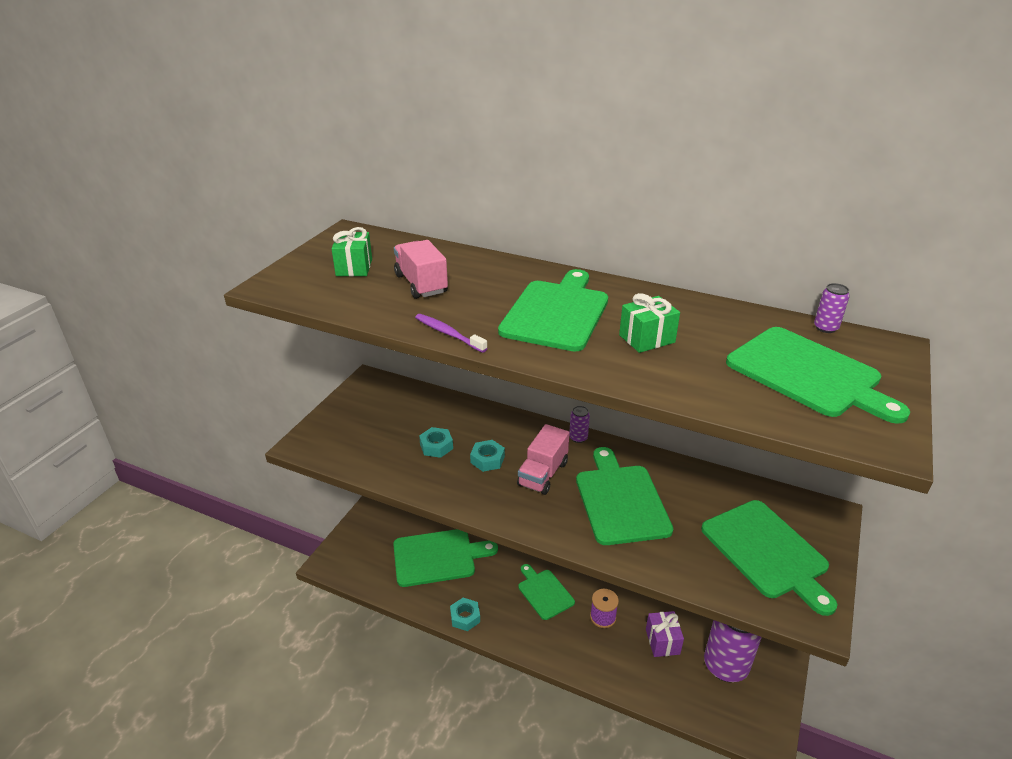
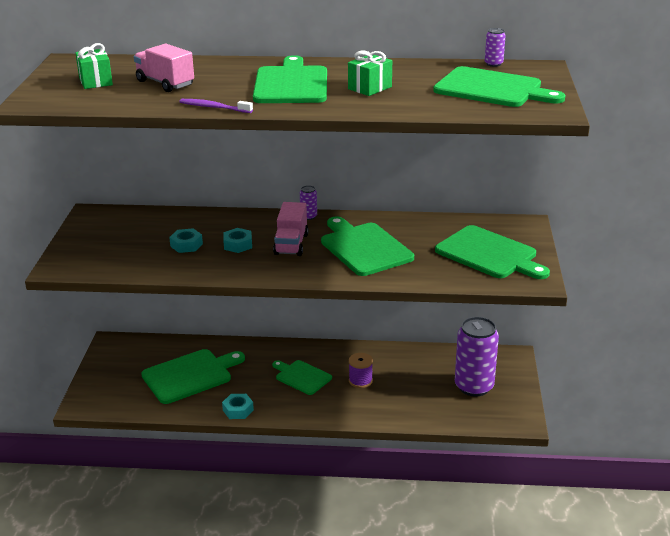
camera: 20 degrees left, 5 degrees down
purple gift [646,611,684,657] -> none

